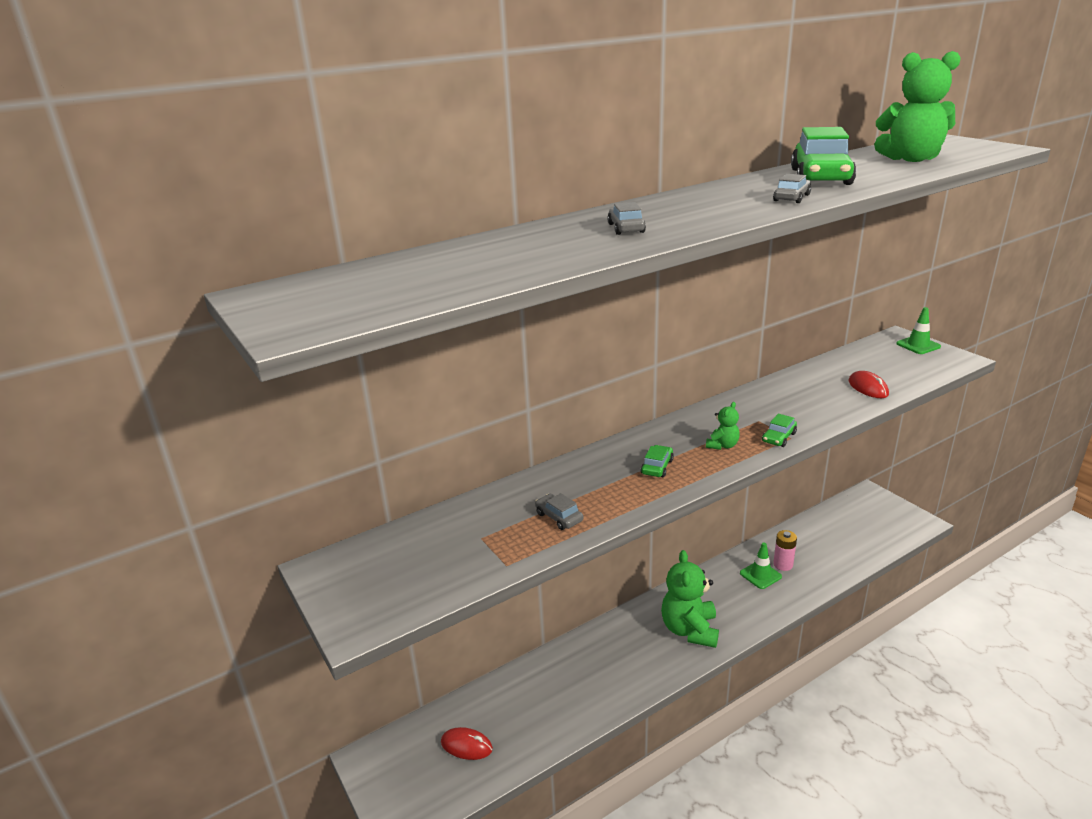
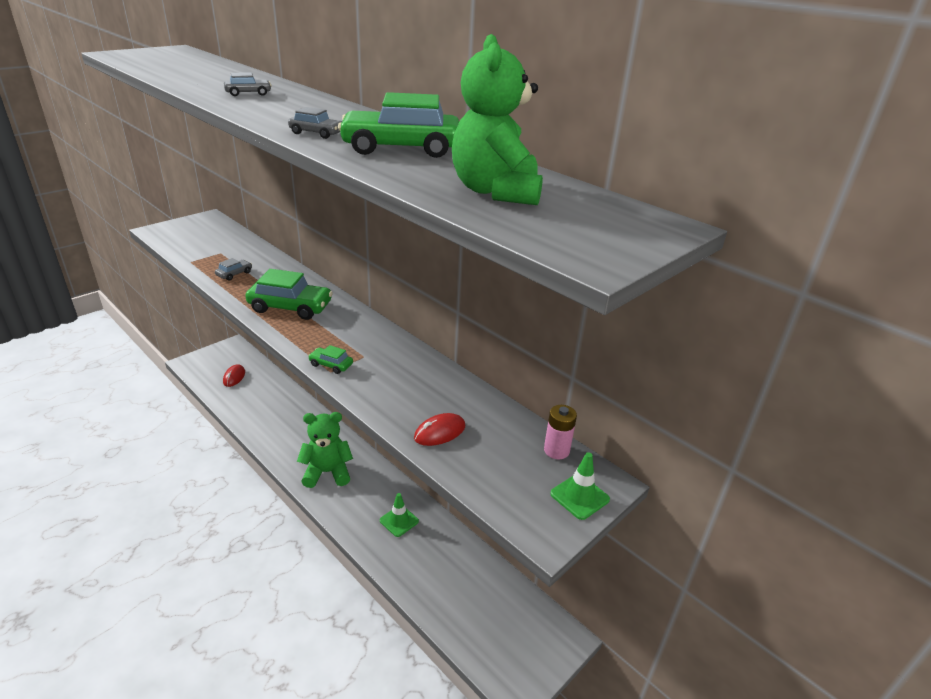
camera: 75 degrees right, 5 degrees up
green car [641,445,674,477] -> green car [245,269,333,320], size x2.11
green teddy bear [706,402,740,450] -> none
pink battery [773,530,797,571] -> pink battery moved to [544,405,577,459]

